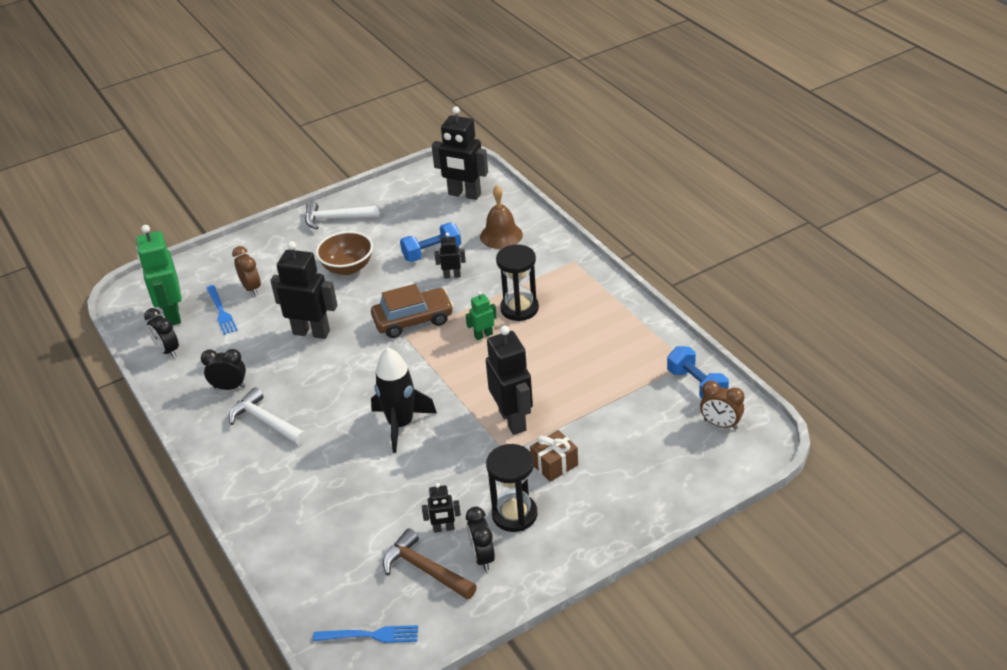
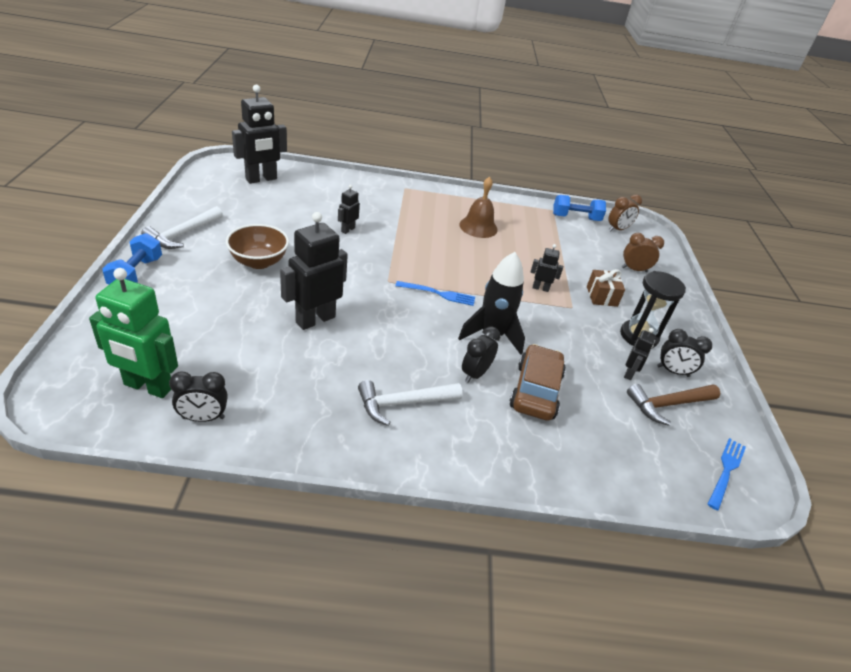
camera: 65 degrees left, 0 degrees up
black clock [201,349,246,390] -> black clock moved to [462,326,500,383]
blue fork [206,285,238,335] -> blue fork moved to [395,281,475,306]
brown clock [232,246,261,296] -> brown clock moved to [622,233,664,272]
brown car [371,284,454,338] -> brown car moved to [510,344,566,421]
blue dumbbell [400,222,461,262] -> blue dumbbell moved to [102,233,162,285]
green robot [466,291,497,340] -> none
brown bell [480,185,523,249] -> brown bell moved to [459,177,498,238]
black robot [486,326,533,435] -> black robot [531,244,563,292], size x0.49
black hourglass [496,244,539,321] -> none

